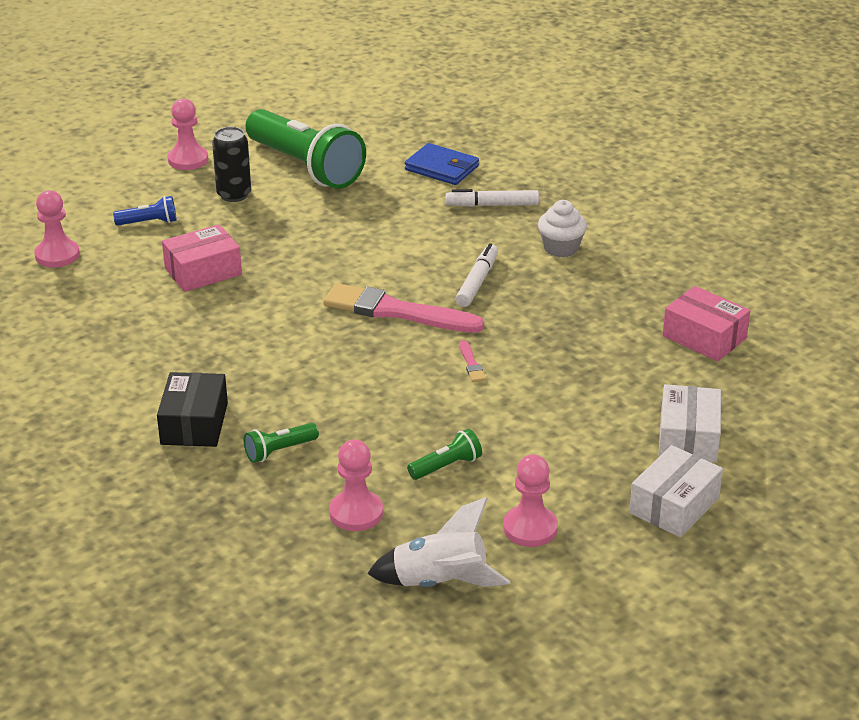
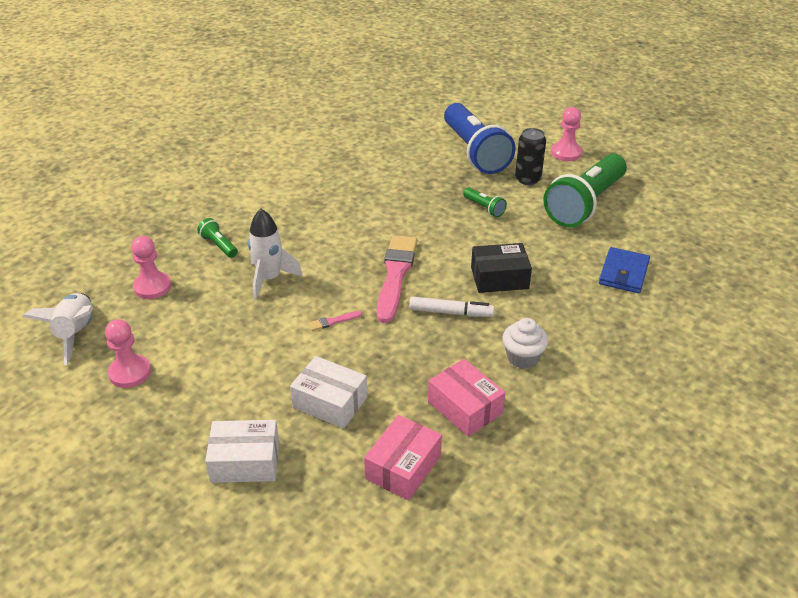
camera: 80 degrees right, 5 degrees up
pink pawn [34,190,80,267] -> none
blue flashlight [113,196,177,226] -> blue flashlight [444,103,516,174], size x2.41
black box [157,372,228,447] -> black box moved to [471,243,532,293]
pink box [162,224,242,292] -> pink box moved to [428,359,506,437]
green flashlight [407,429,482,480] -> green flashlight moved to [463,187,507,217]
white marker [445,189,539,207] -> none
white box [629,445,723,537] -> white box moved to [290,356,367,429]
none -> white rocket [248,209,303,300]

